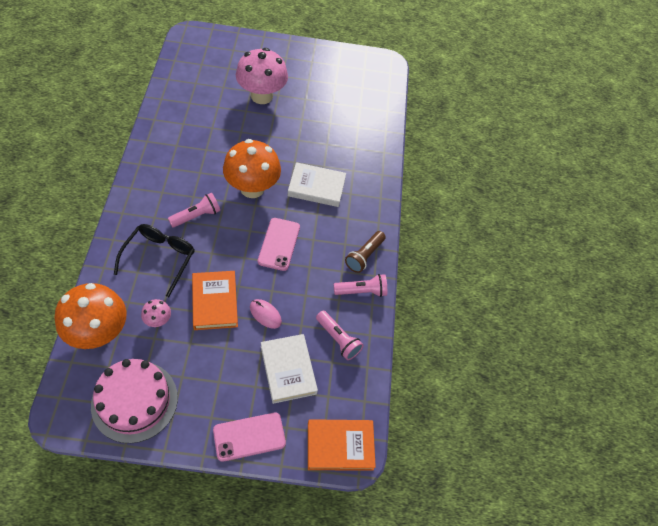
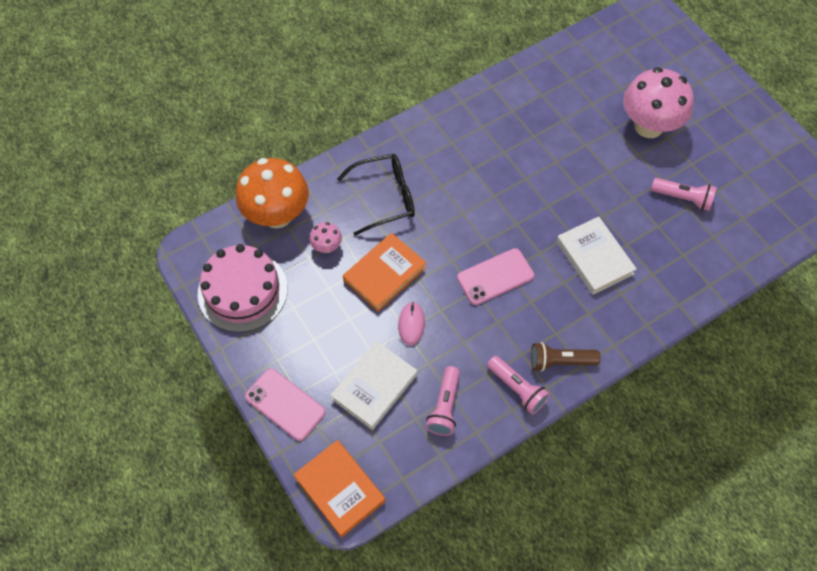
camera: 60 degrees right, 5 degrees up
pink flashlight [168,193,220,228] -> pink flashlight moved to [651,178,717,211]
orange mushroom [223,139,281,198] -> none

